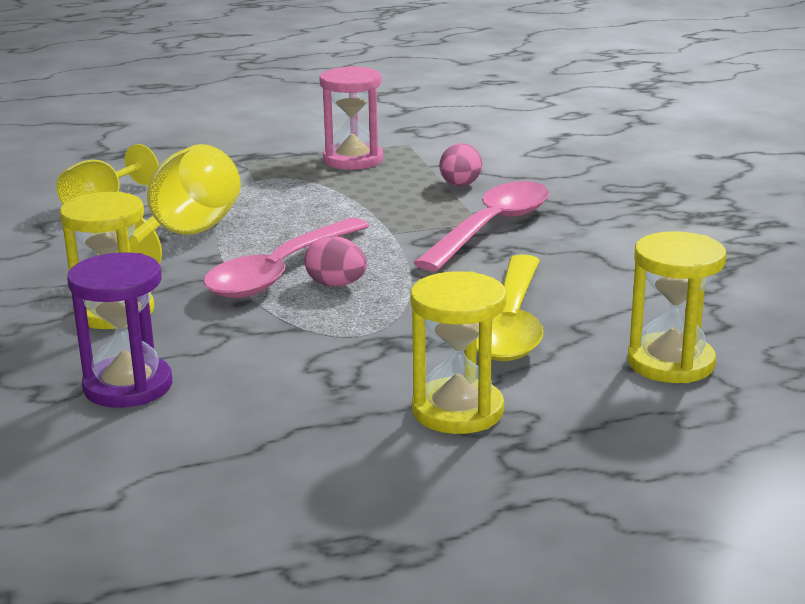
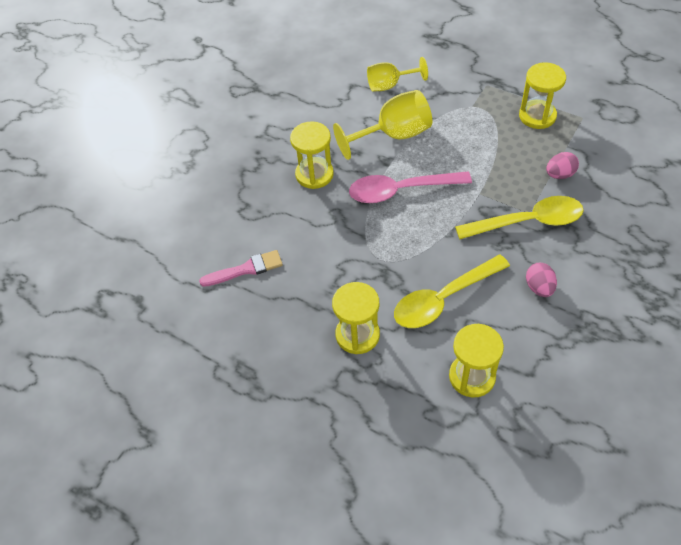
camera: 50 degrees right, 30 degrees up
purple hourglass [67,252,172,408] -> none
pink egg [304,236,367,287] -> pink egg moved to [526,263,557,297]
pink hourglass [319,66,383,170] -> yellow hourglass [519,62,566,129]
pink spoon [414,181,549,271] -> yellow spoon [455,196,584,239]
none -> pink brush [199,250,283,287]

